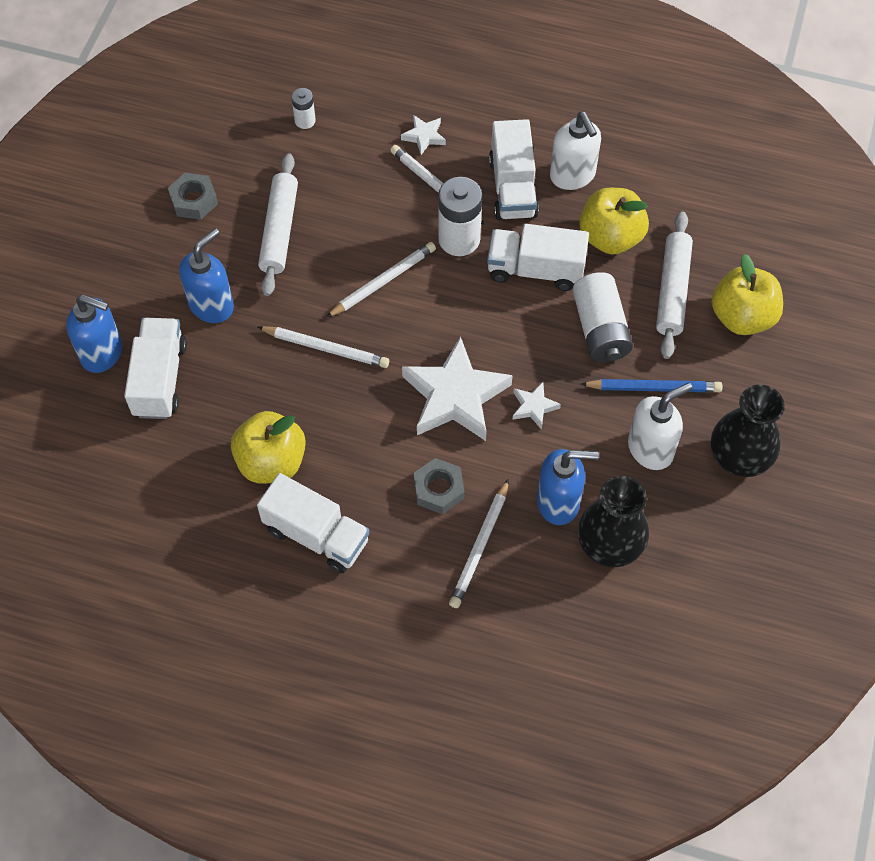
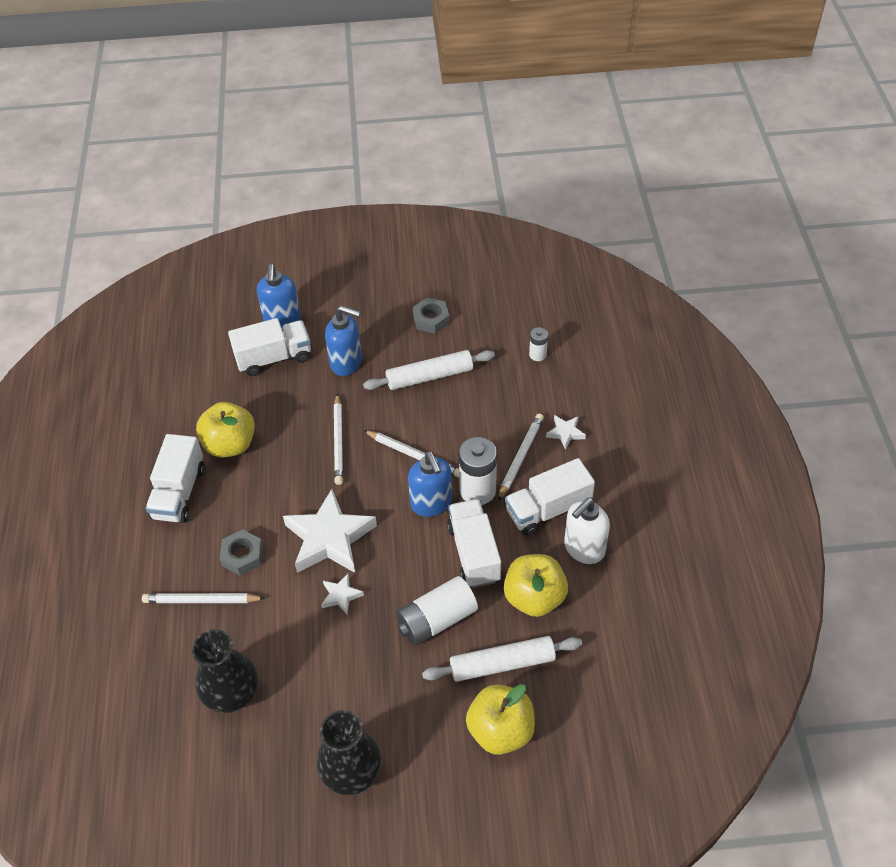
camera: 70 degrees right, 10 degrees down
blue soap dispenser [537,449,599,525] -> blue soap dispenser moved to [408,451,452,517]
blue pencil [581,379,722,392] -> none
white soap dispenser [628,383,693,470] -> none

